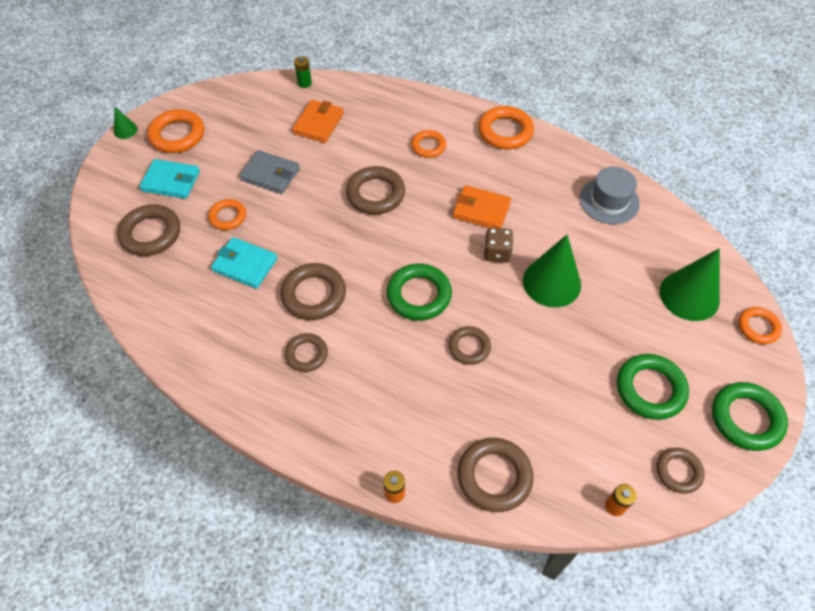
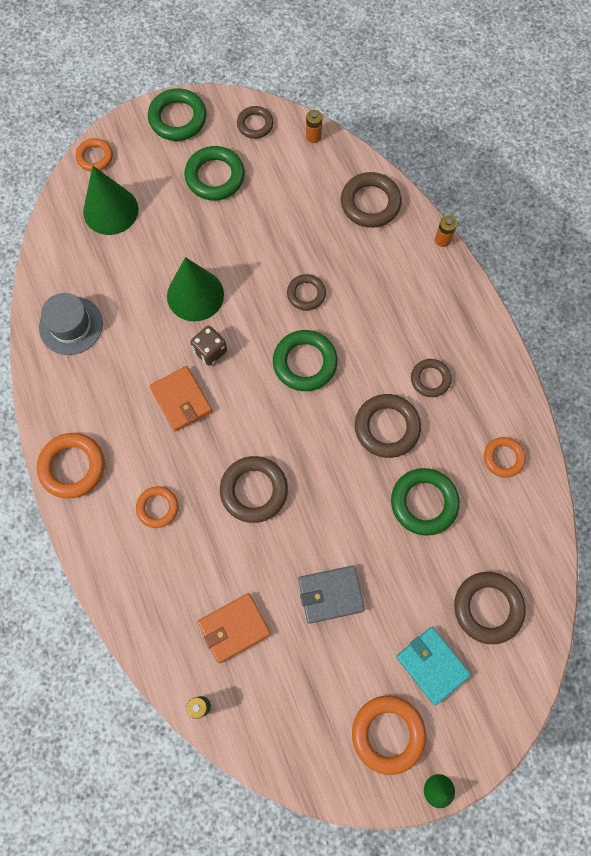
camera: 140 degrees left, 15 degrees up
orange ring [208,199,246,230] -> orange ring moved to [484,437,526,478]
turquoise wallet [211,237,277,289] -> green ring [391,468,460,536]
grey wallet [239,150,300,194] -> grey wallet turned 75 degrees counterclockwise [298,565,365,624]

